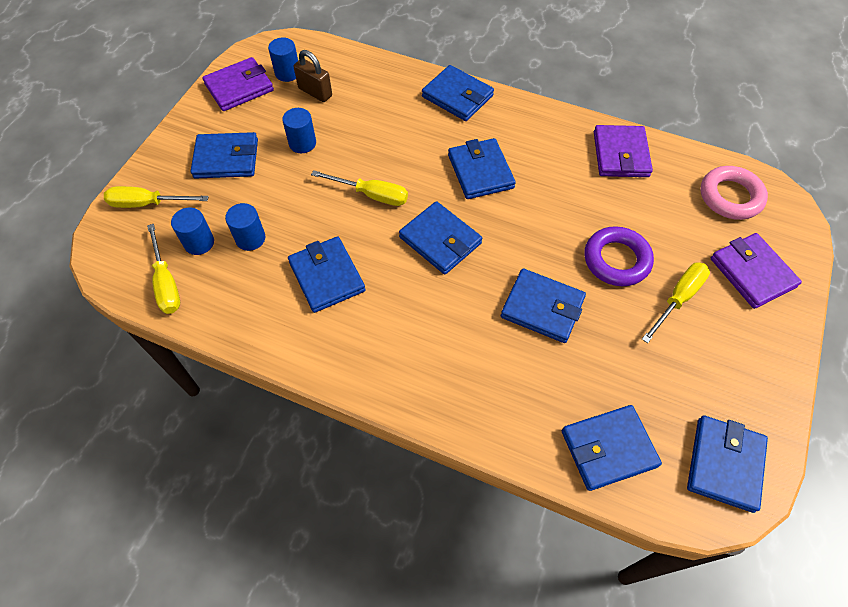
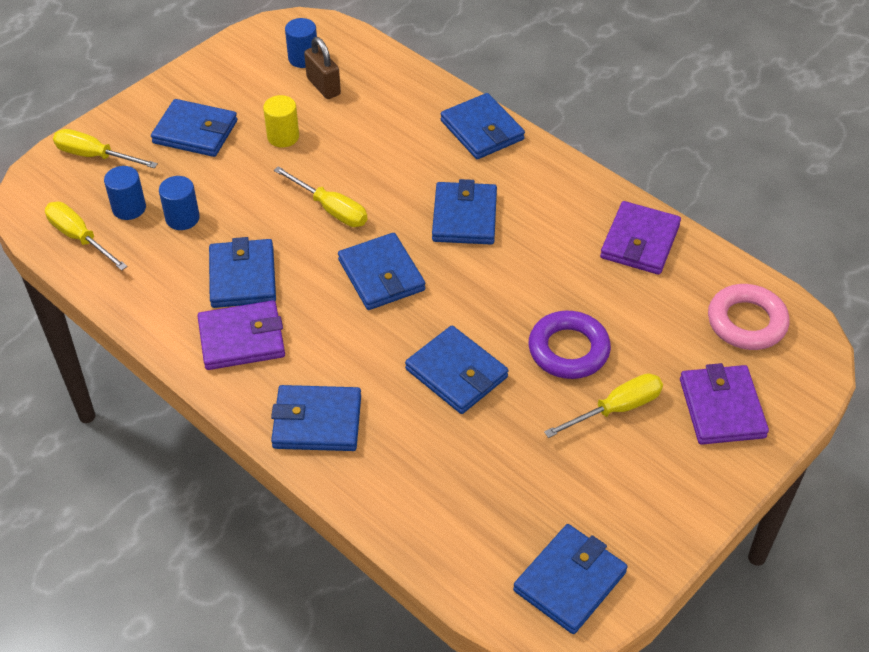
camera: 20 degrees right, 10 degrees down
yellow screwdriver [147,224,180,314] -> yellow screwdriver turned 135 degrees clockwise [45,202,128,271]
purple wallet [202,57,274,111] -> purple wallet moved to [198,300,285,370]
blue cylinder [282,108,316,153] -> yellow cylinder [263,95,299,147]
blue wallet [562,405,662,491] -> blue wallet moved to [271,385,361,451]

